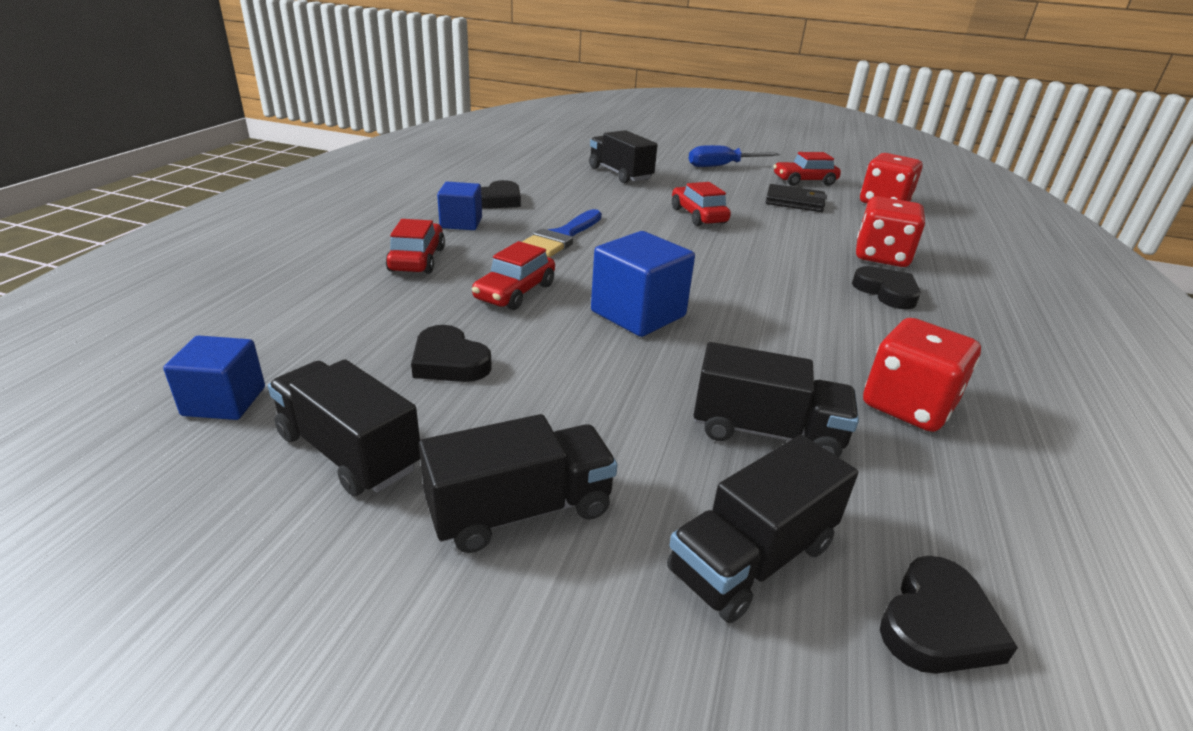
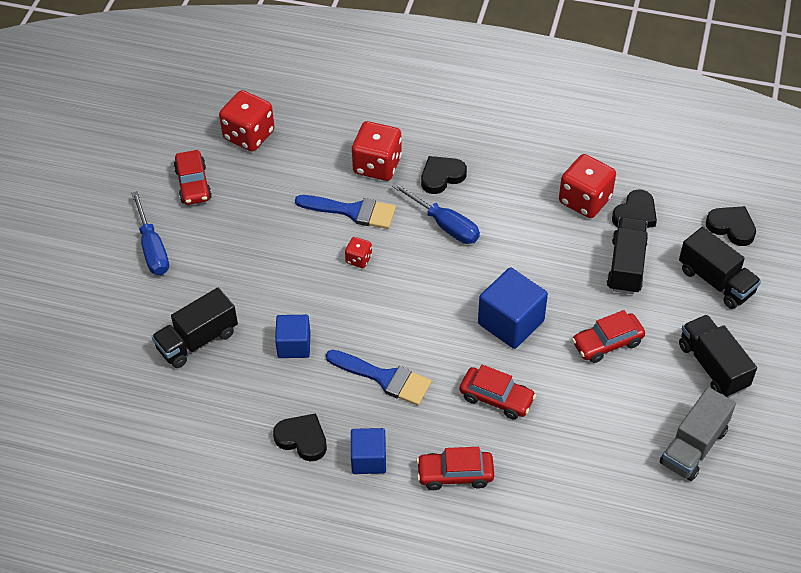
camera: 90 degrees left, 20 degrees up
blue cube [163,336,265,420] -> blue cube moved to [275,315,311,358]
black truck [268,359,420,496] -> grey truck [660,387,736,481]
black heart [411,325,492,382] -> black heart moved to [612,189,657,228]
red car [672,182,731,226] -> red car moved to [572,310,645,363]
black wallet [766,184,827,212] -> none
none -> blue brush [295,195,396,229]
none -> red dice [345,237,372,268]
none -> blue screwdriver [392,182,480,244]

